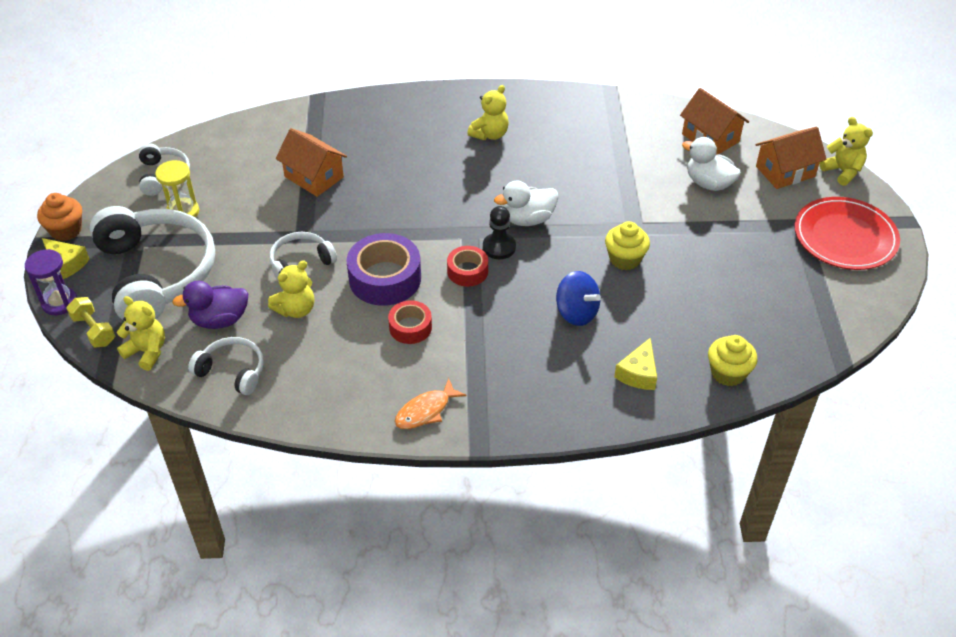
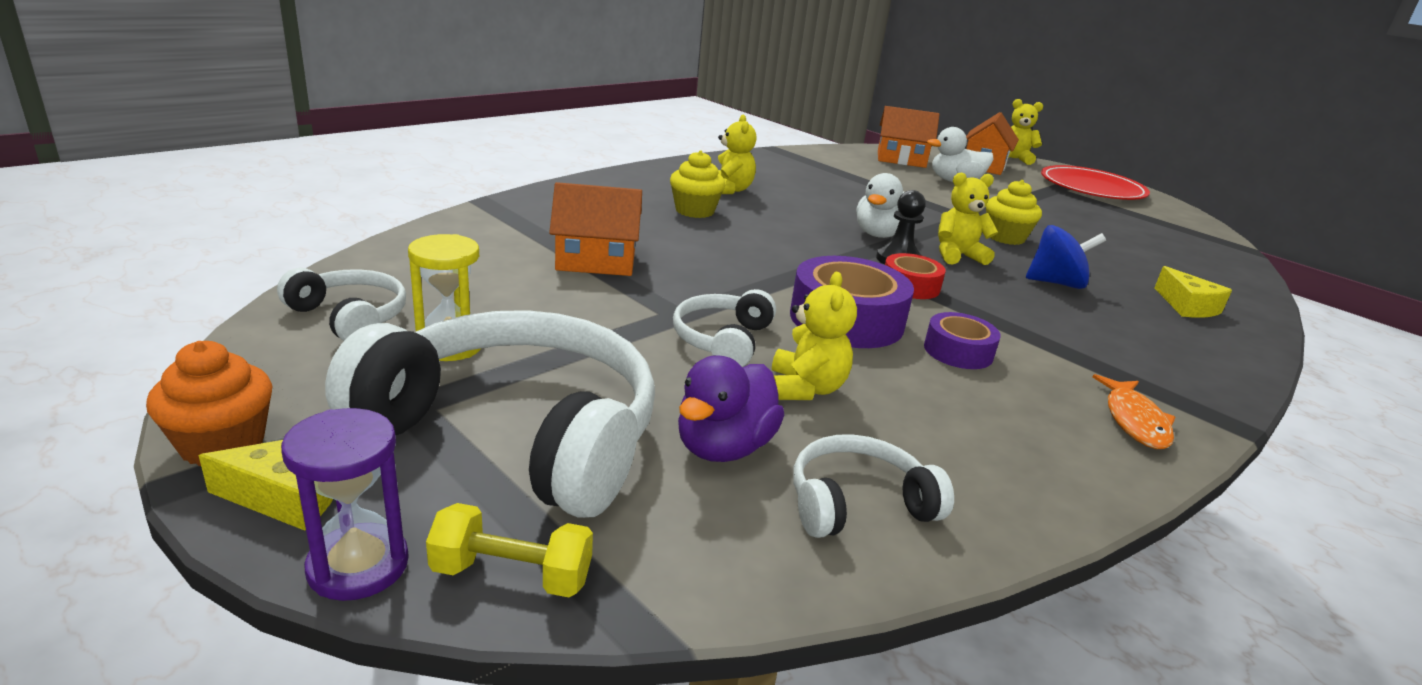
camera: 45 degrees left, 20 degrees down
yellow teddy bear [117,296,165,371] -> yellow teddy bear moved to [938,172,998,265]
red tape [388,300,432,344] -> purple tape [924,312,1001,369]
yellow cupcake [708,335,758,386] -> yellow cupcake moved to [670,150,725,218]

